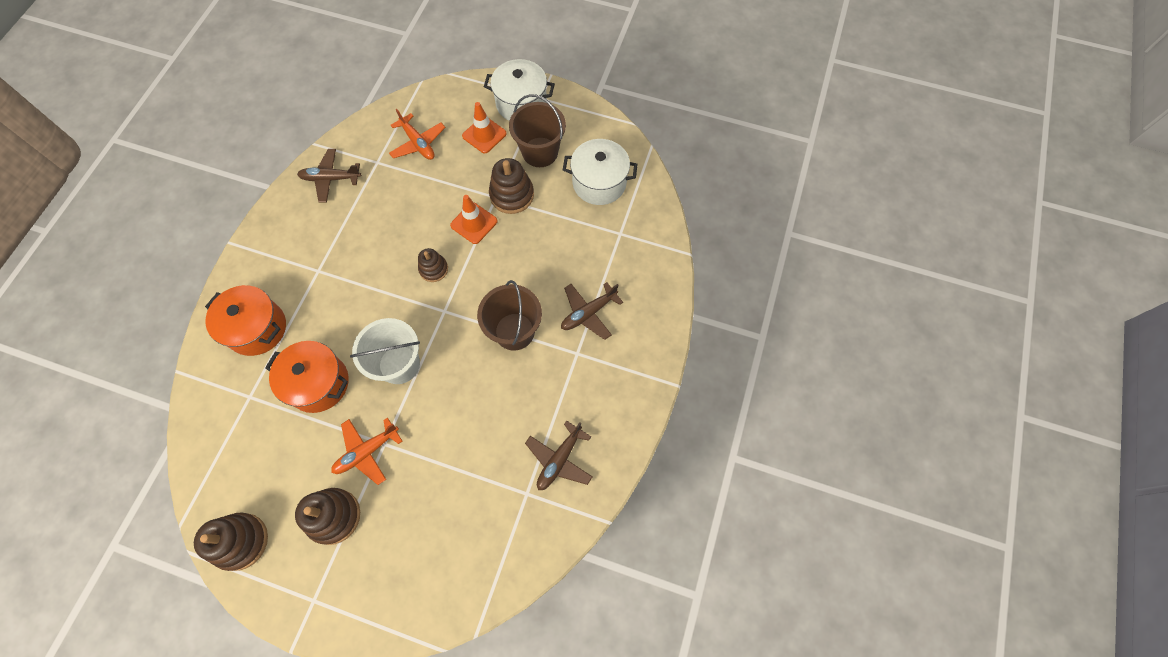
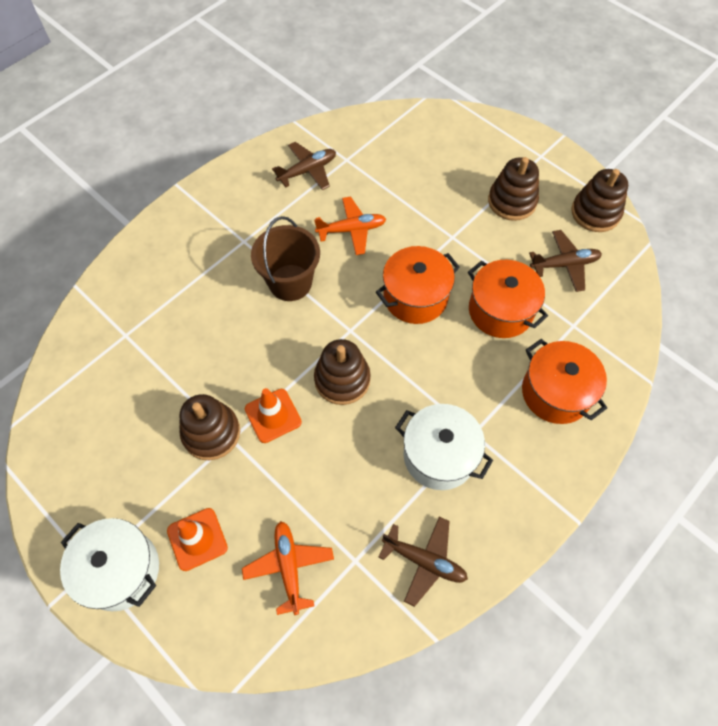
camera: 155 degrees left, 5 degrees down
orange plane [331,417,403,485] -> orange plane moved to [314,197,386,255]
white bucket [350,318,420,384] -> orange pot [376,246,460,324]
brown stacking toy [418,248,448,282] -> brown stacking toy [314,339,371,405], size x1.61
brown bucket [509,94,566,167] -> none
brown plane [561,282,623,340] -> brown plane moved to [529,230,602,292]
white pot [563,139,638,205] -> white pot moved to [395,404,493,490]

